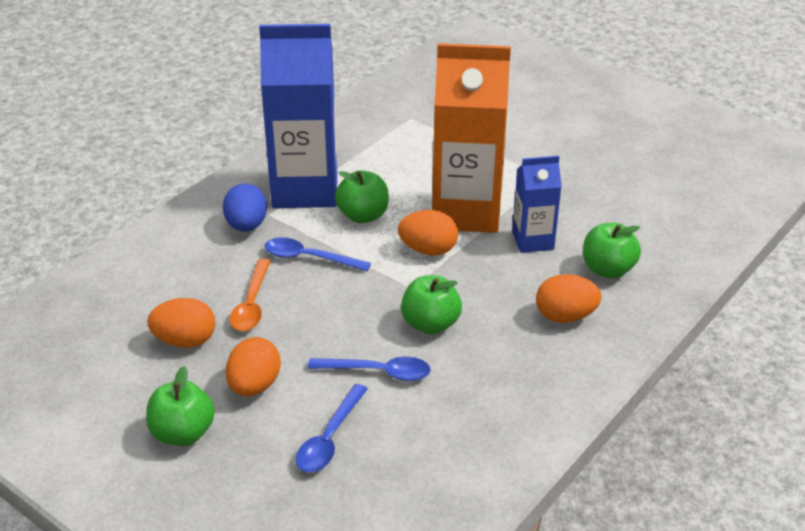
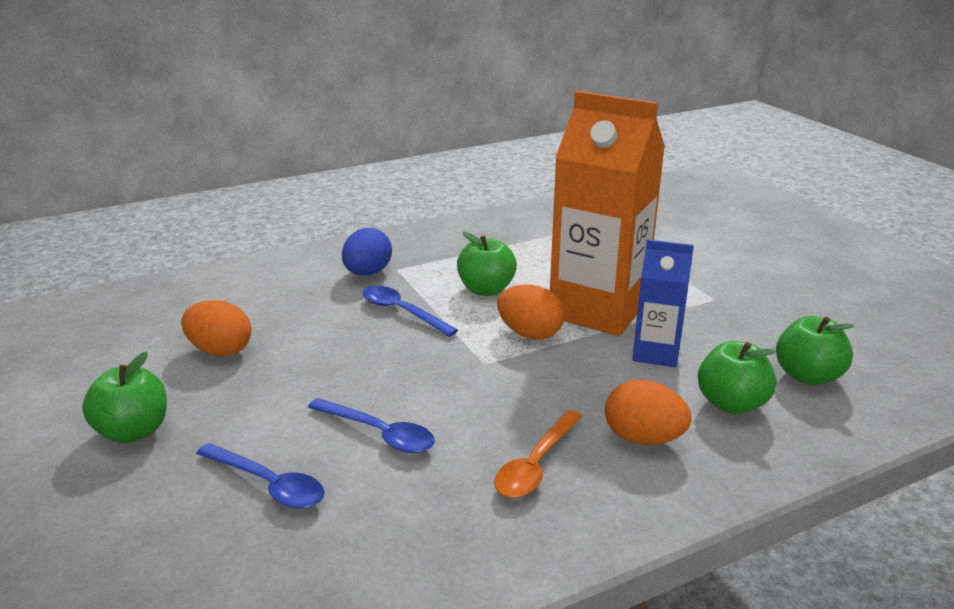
camera: 25 degrees right, 10 degrees down
orange egg [226,337,281,396] -> none
orange spoon [229,259,271,331] -> orange spoon moved to [494,410,583,498]
blue carton [259,24,337,208] -> none
blue spoon [296,384,368,473] -> blue spoon turned 105 degrees counterclockwise [196,443,325,509]
green apple [401,275,462,334] -> green apple moved to [776,316,854,385]

